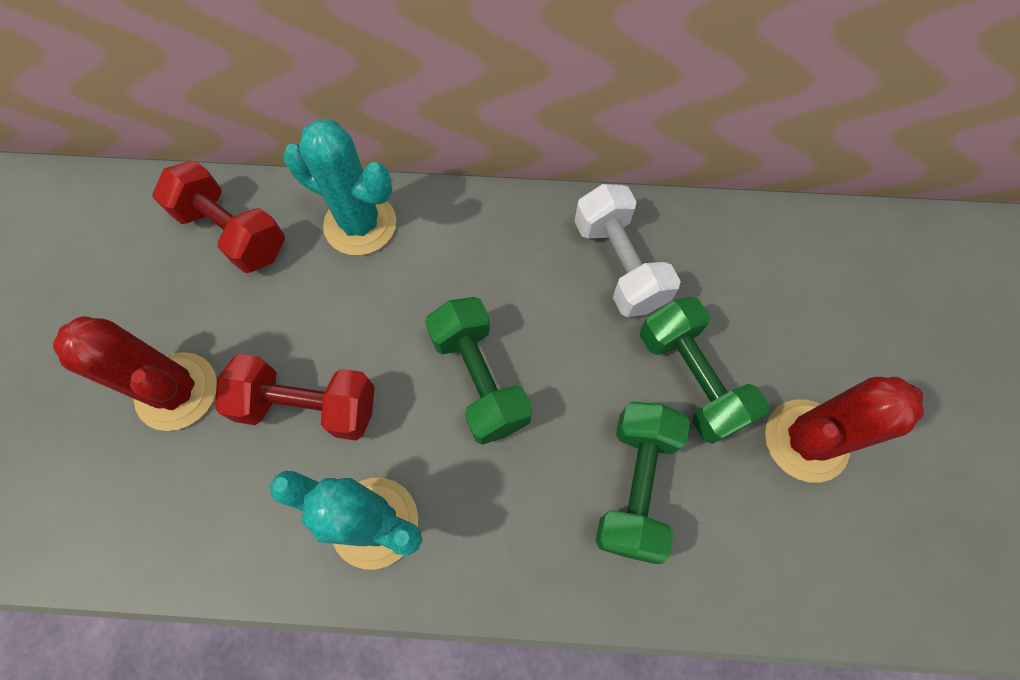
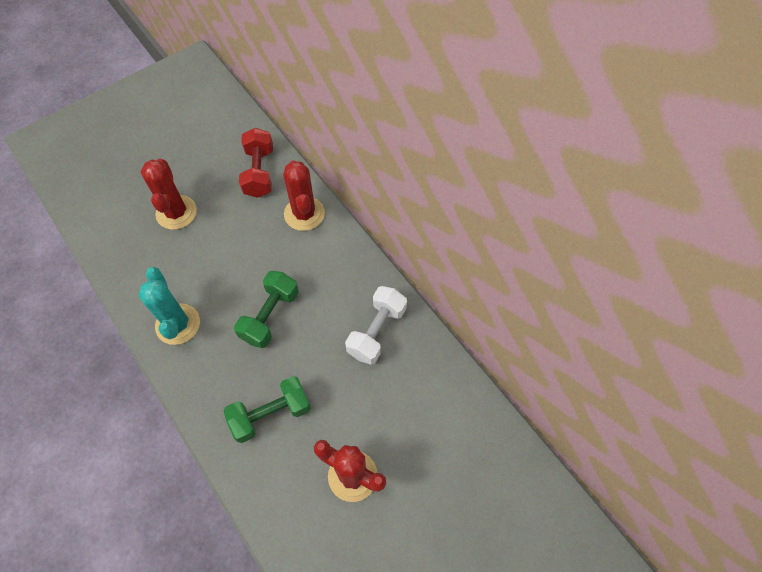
camera: 50 degrees right, 5 degrees down
red dumbbell [215,354,375,441] -> none
turquoise cactus [284,119,396,255] -> red cactus [283,160,325,231]
green dumbbell [640,297,769,444] -> none

